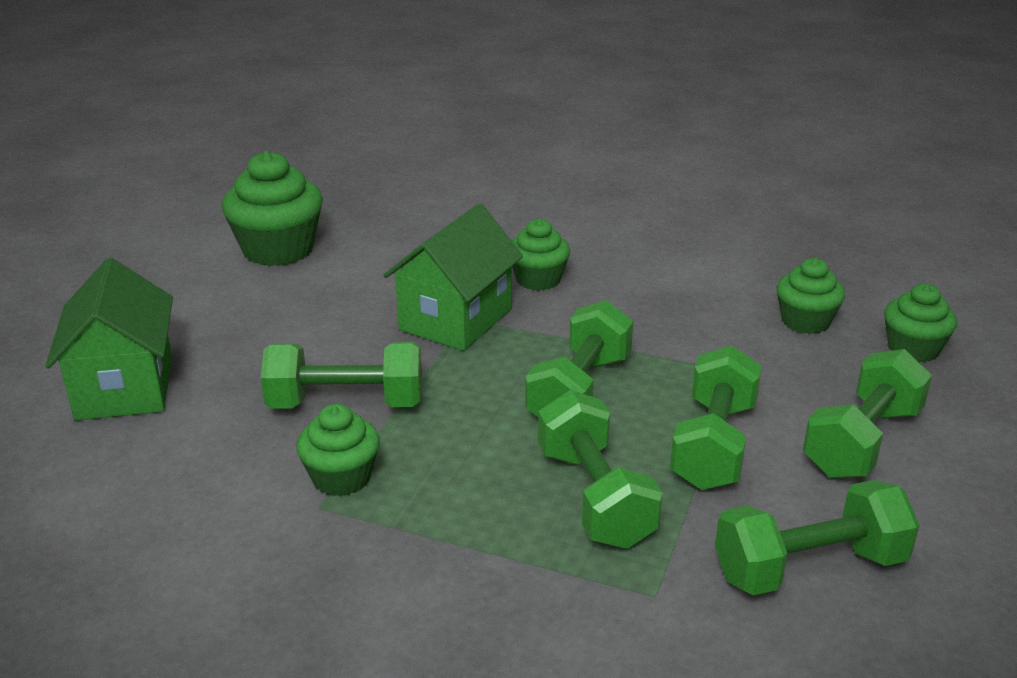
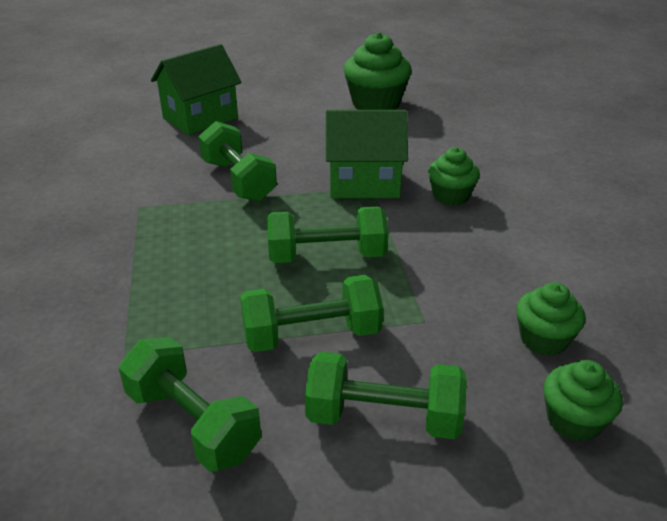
camera: 60 degrees right, 5 degrees up
green cupcake [296,404,380,496] -> none
green dumbbell [538,390,662,549] -> none

